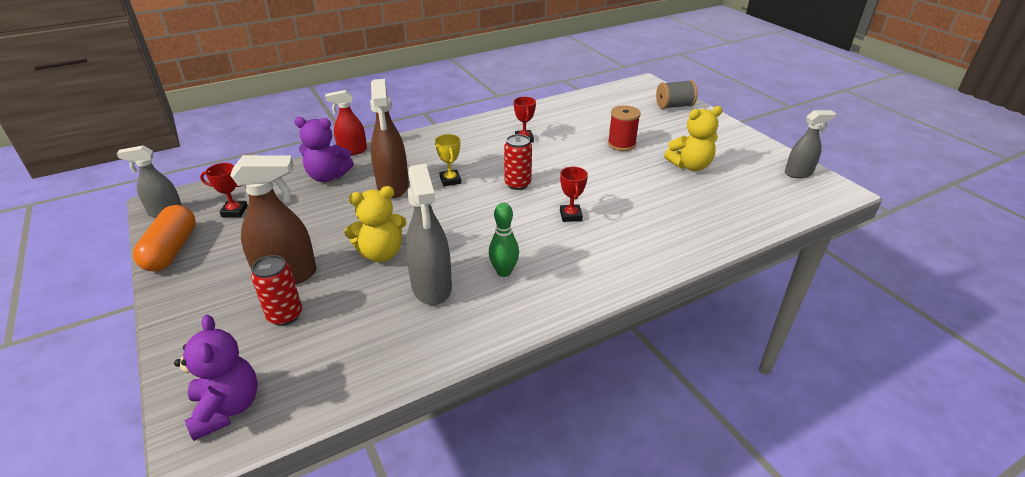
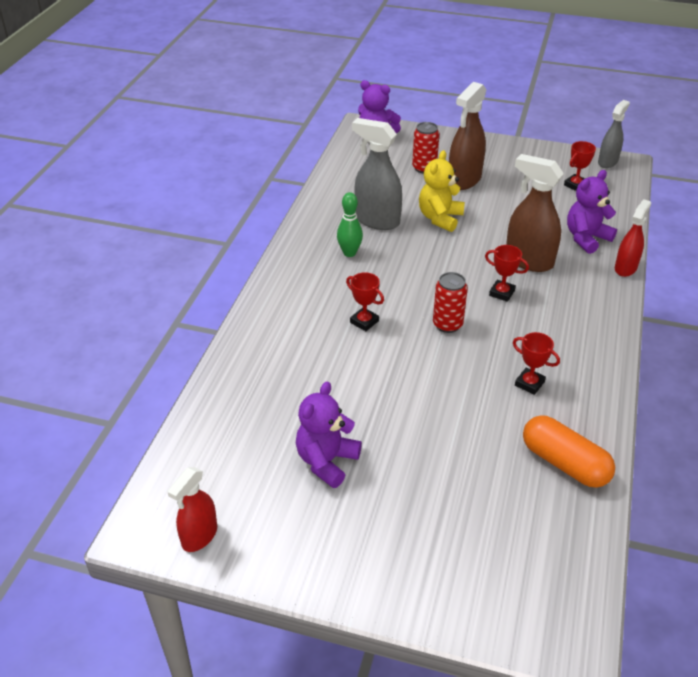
camera: 135 degrees right, 5 degrees up
orange capsule [133,205,196,272] -> orange capsule moved to [523,415,615,488]
yellow trophy [435,134,461,186] -> red trophy [485,245,529,302]
red spool [608,105,641,151] -> none
grey spool [656,80,698,109] -> none
yellow teddy bear [664,106,723,171] -> purple teddy bear [296,382,362,488]
grey spray bottle [785,110,836,178] -> red spray bottle [167,467,217,552]

